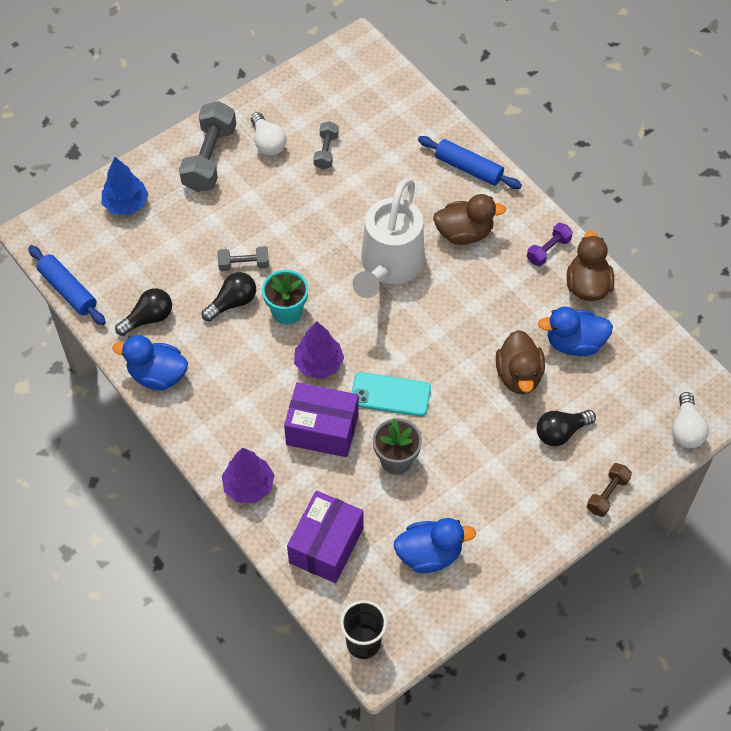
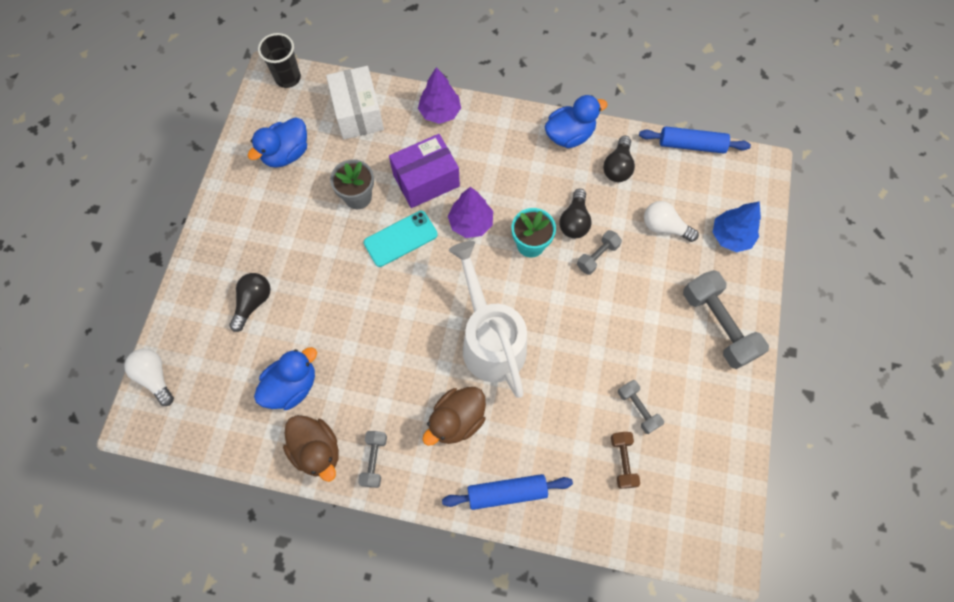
camera: 140 degrees right, 10 degrees up
white light bulb [251,112,286,156] -> white light bulb moved to [644,201,699,242]
purple box [287,491,364,583] -> white box [326,66,384,139]
brown duck [496,330,545,394] -> none
purple dumbbell [527,223,573,266] -> grey dumbbell [358,431,387,488]
brown dumbbell [587,463,632,517] -> brown dumbbell moved to [611,432,640,489]

